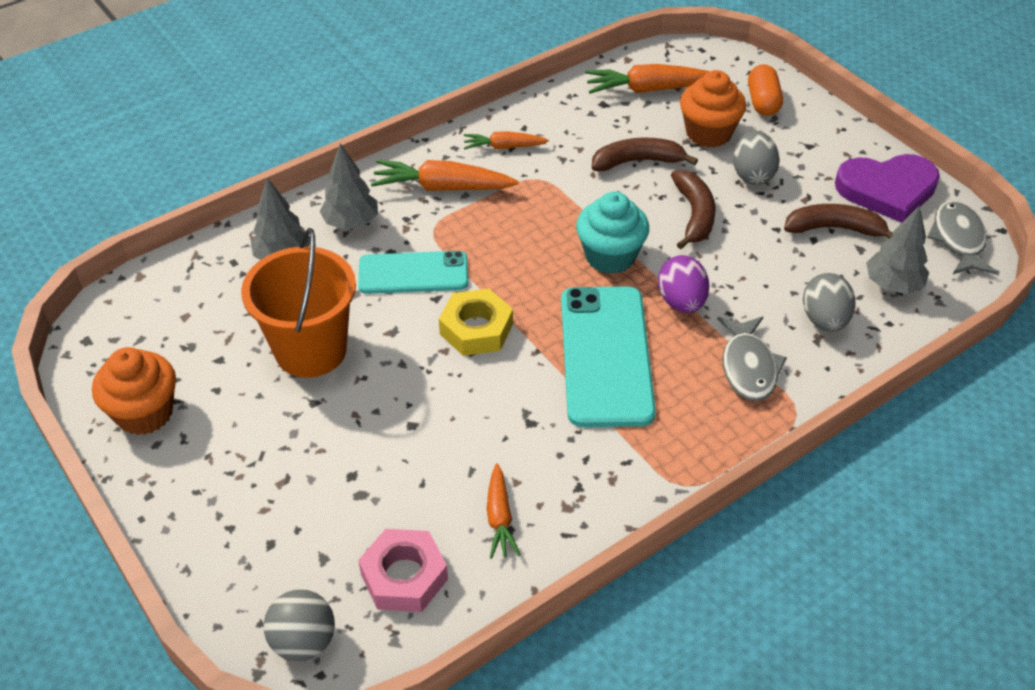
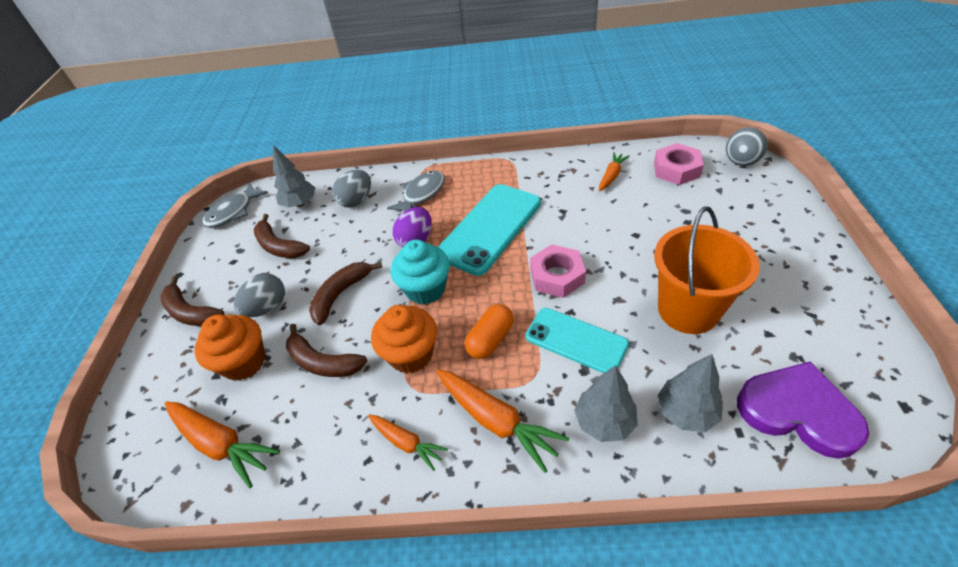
camera: 140 degrees left, 0 degrees up
orange cupcake [92,347,176,435] -> orange cupcake moved to [371,305,437,374]
yellow nut [439,288,513,356] -> pink nut [530,244,586,298]
orange capsule [748,64,783,116] -> orange capsule moved to [465,304,514,359]
purple heart [835,154,940,223] -> purple heart moved to [737,362,869,459]
none -> brown banana [160,276,224,326]

